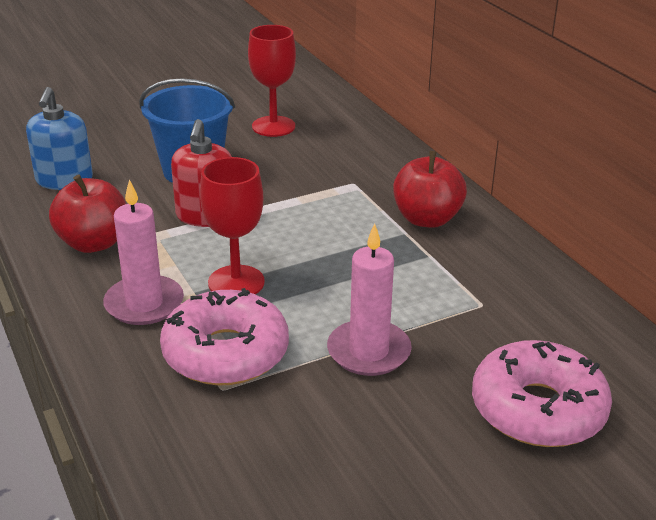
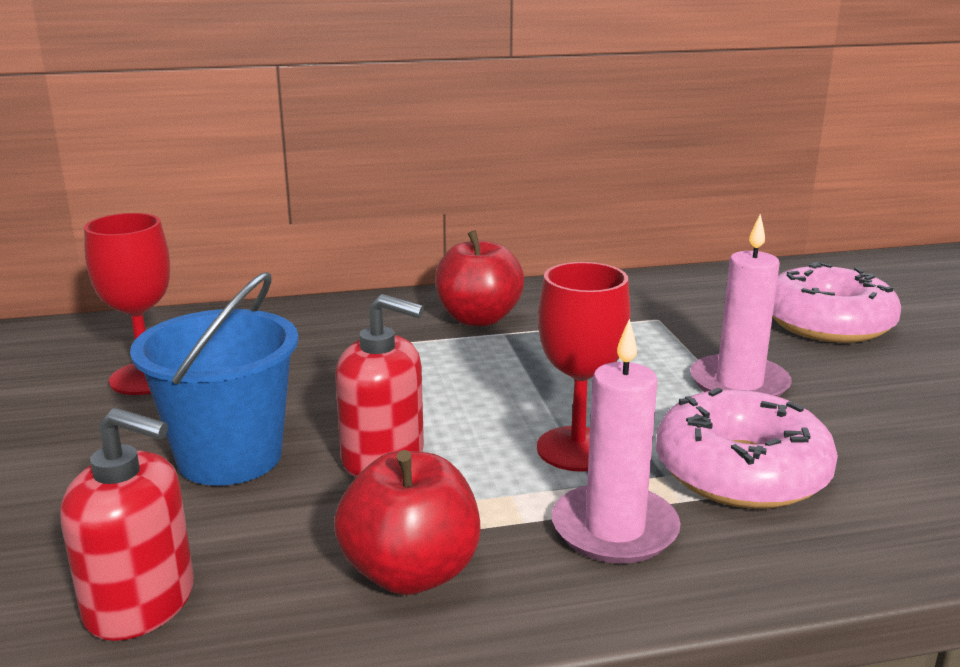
camera: 75 degrees left, 10 degrees down
blue soap dispenser [26,87,93,190] -> red soap dispenser [60,408,194,641]

